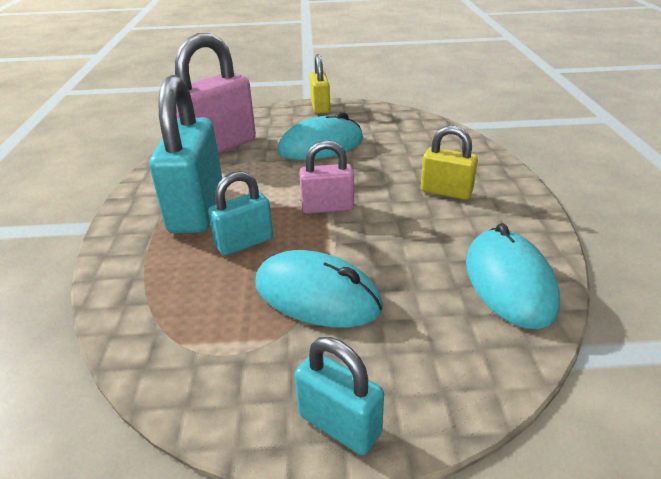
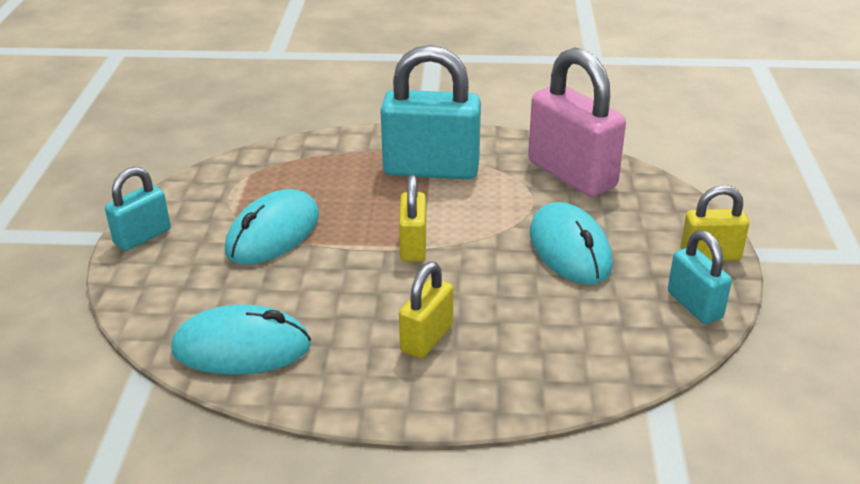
camera: 95 degrees right, 0 degrees up
turquoise padlock [208,171,273,256] -> turquoise padlock moved to [668,230,732,324]
pink padlock [299,140,354,214] -> yellow padlock [399,175,426,262]

